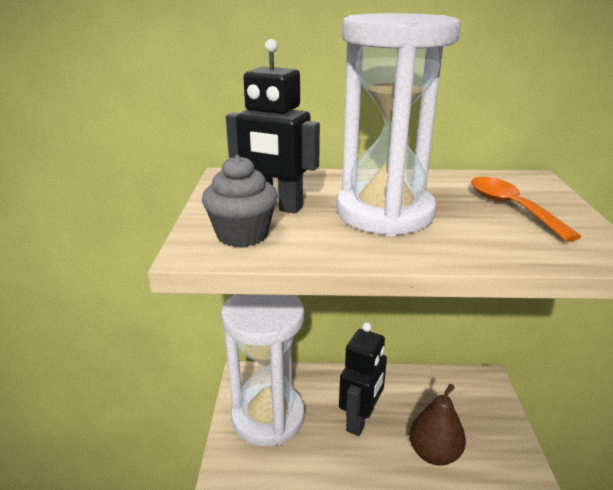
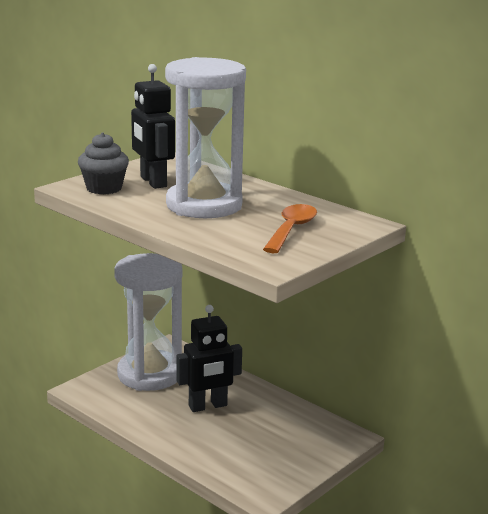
camera: 40 degrees right, 5 degrees down
brown pear [409,384,466,465] -> none

